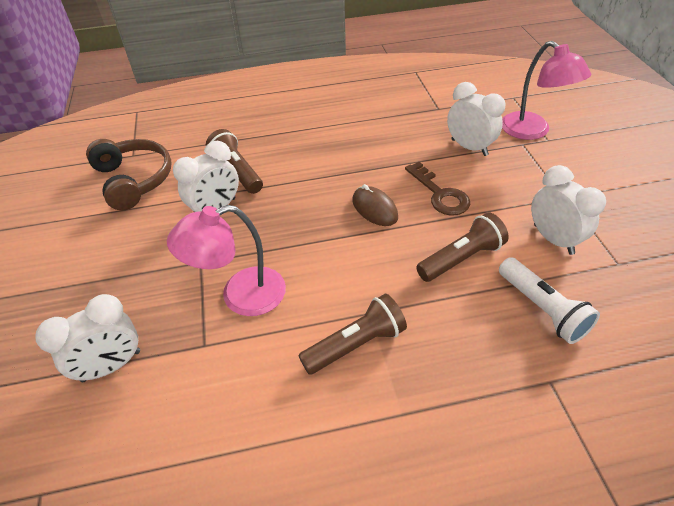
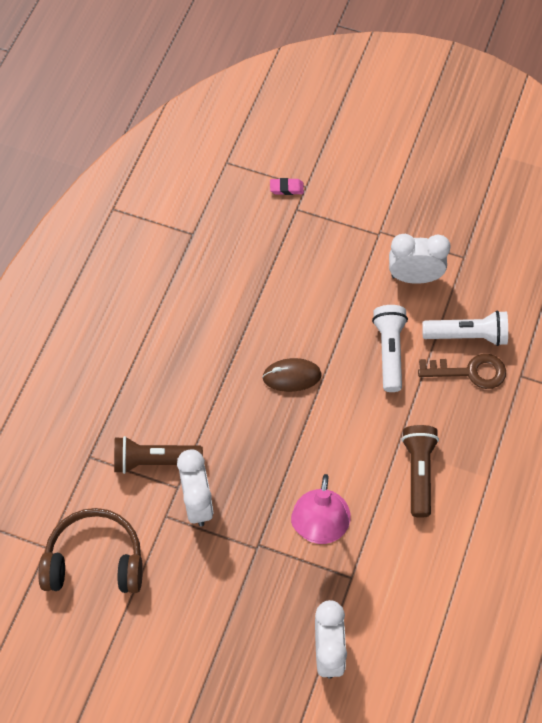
camera: 60 degrees left, 15 degrees up
brown key [405,162,470,216] -> brown key moved to [418,354,506,389]
brown flashlight [416,212,509,282] -> white flashlight [372,305,408,392]
white clock [447,82,506,156] -> none
pink lamp [502,41,591,140] -> pink eraser [270,178,304,195]

